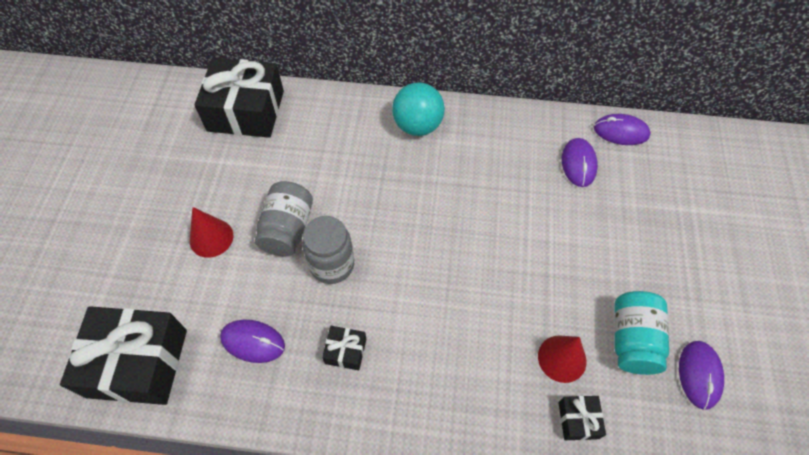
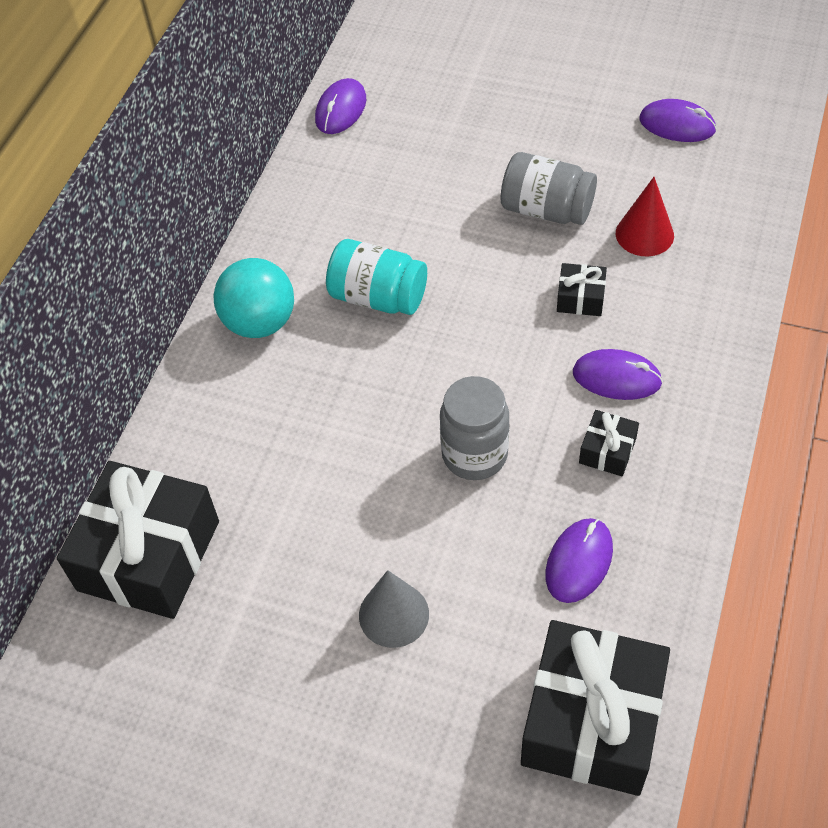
camera: 75 degrees left, 5 degrees down
red cone [190,207,233,258] -> grey cone [359,570,429,648]
grey jar [255,181,313,256] -> grey jar moved to [501,152,597,225]
black gift [558,396,606,440] -> black gift moved to [557,263,607,316]
purple mouse [562,138,598,187] -> purple mouse moved to [573,349,663,400]
turquoise jar [614,291,669,375] -> turquoise jar moved to [326,239,427,315]

